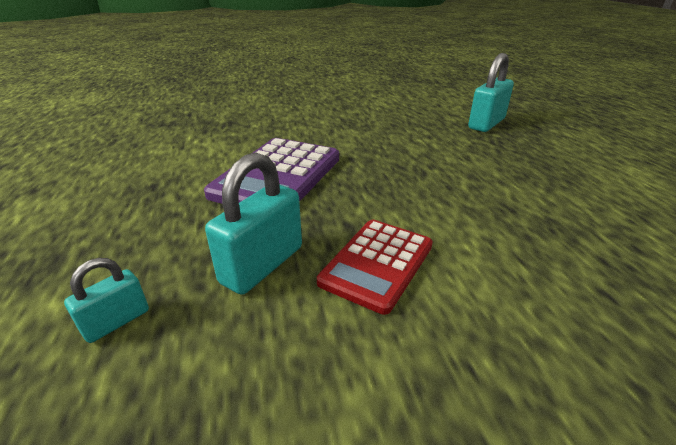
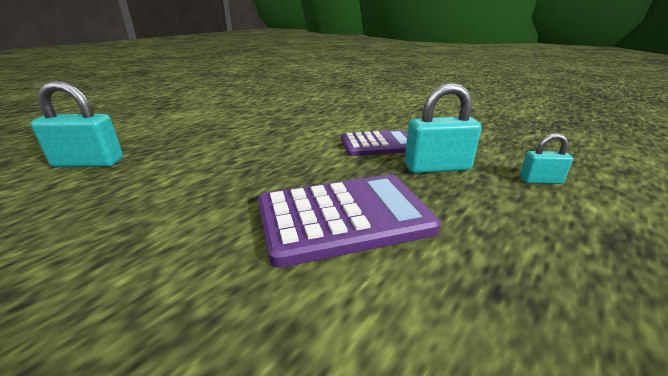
camera: 130 degrees left, 5 degrees down
red calculator [317,220,433,315] -> purple calculator [341,130,407,156]

